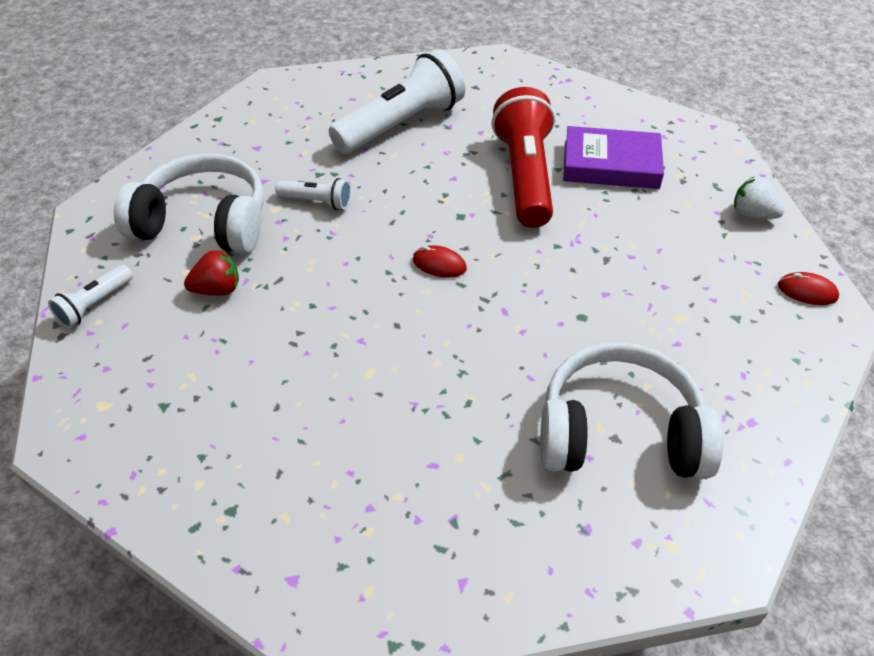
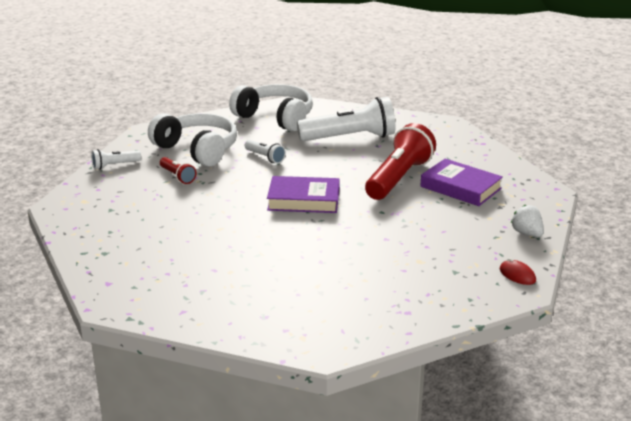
camera: 30 degrees right, 20 degrees down
red strawberry [184,250,239,295] -> red flashlight [160,157,196,184]
red mouse [413,245,467,278] -> purple book [267,176,340,213]
white headphones [540,342,723,479] -> white headphones moved to [229,84,313,131]

